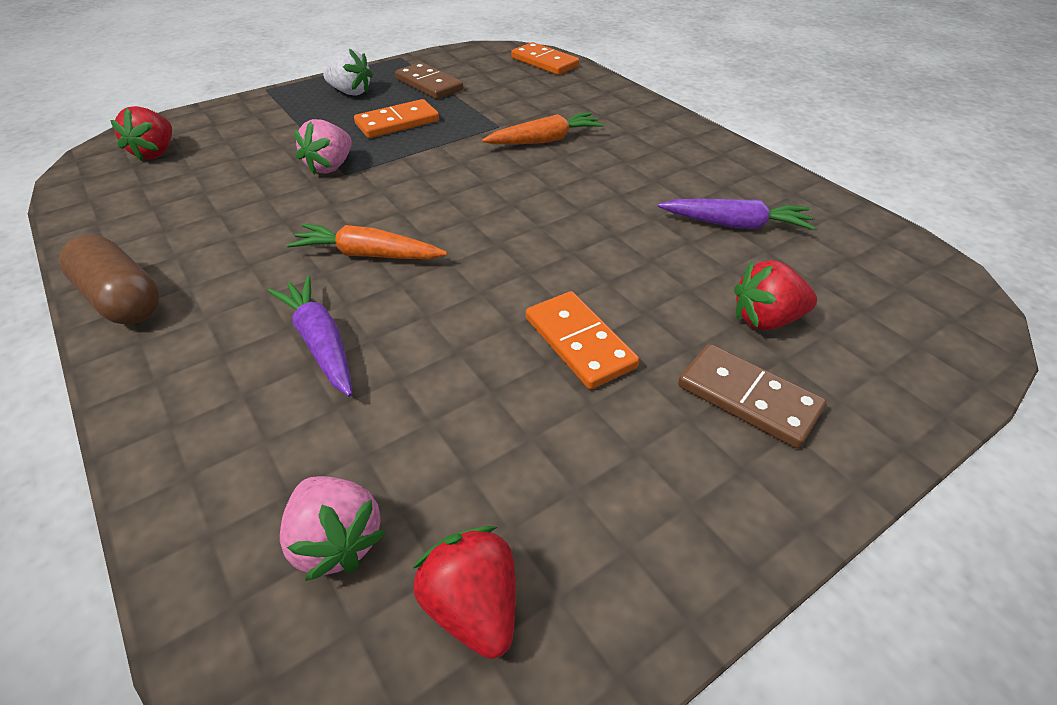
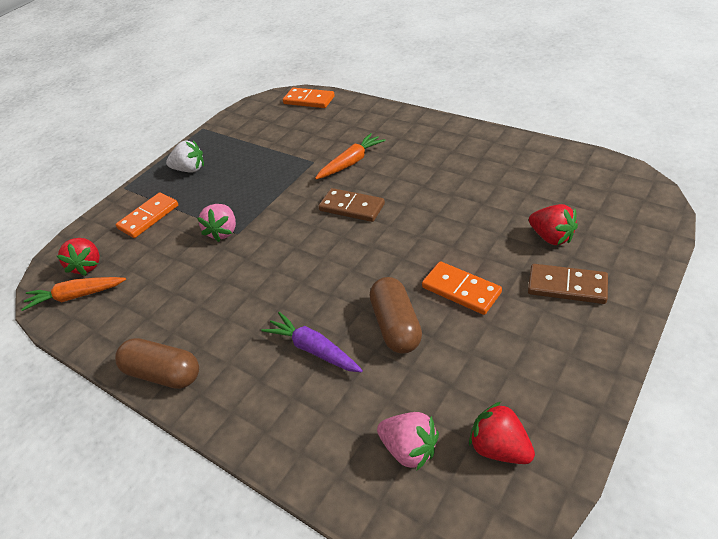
camera: 15 degrees left, 0 degrees up
orange carrot [287,224,447,259] -> orange carrot moved to [21,277,126,311]
orange domino [354,99,439,138] -> orange domino moved to [116,192,178,238]
brown domino [395,62,463,99] -> brown domino moved to [318,188,385,222]
purple carrot [658,199,815,230] -> none
red strawberry [734,260,817,330] -> red strawberry turned 105 degrees counterclockwise [529,204,578,245]
none -> brown capsule [370,277,422,354]

